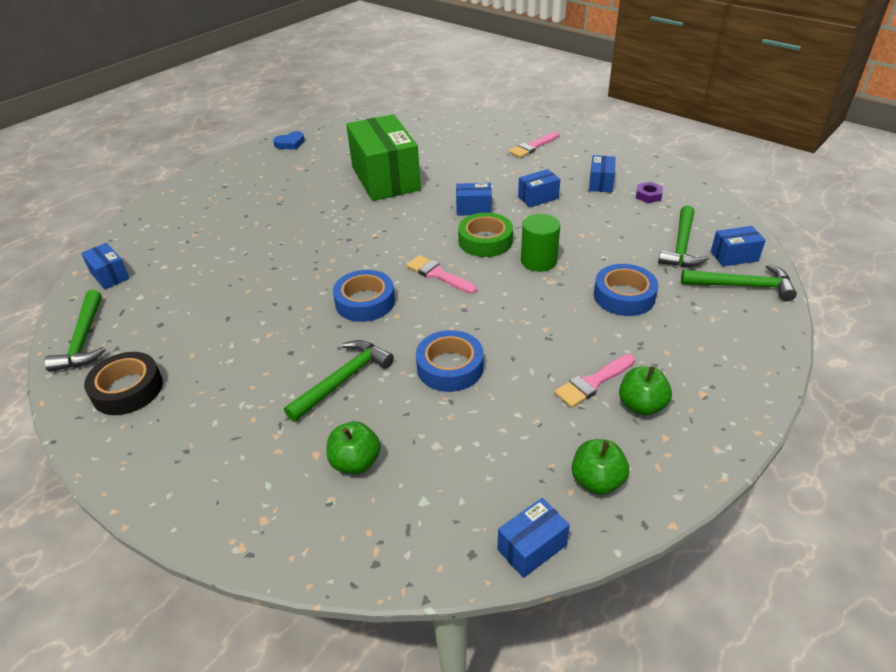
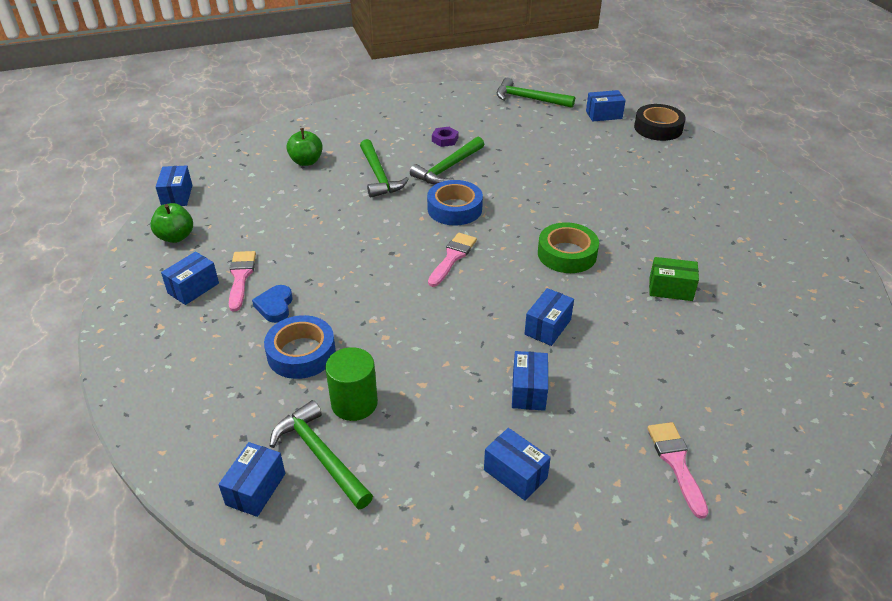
camera: 120 degrees right, 0 degrees up
black tape [84,352,163,415] -> black tape moved to [634,104,686,141]
blue heart [273,131,305,150] -> blue heart moved to [252,285,293,323]
green box [346,114,421,201] -> green box [649,257,699,301], size x0.44
pink brush [406,255,477,294] -> pink brush turned 45 degrees counterclockwise [428,233,477,287]
blue tape [416,330,484,392] -> none
green tape [458,213,513,257] -> green tape moved to [538,222,599,273]
green cylinder [521,214,560,272] -> green cylinder moved to [325,347,378,421]
green apple [619,366,672,416] -> blue box [161,251,219,305]
purple nut [636,182,663,203] -> purple nut moved to [432,127,458,147]
green hammer [681,264,797,301] -> green hammer moved to [410,137,484,185]

